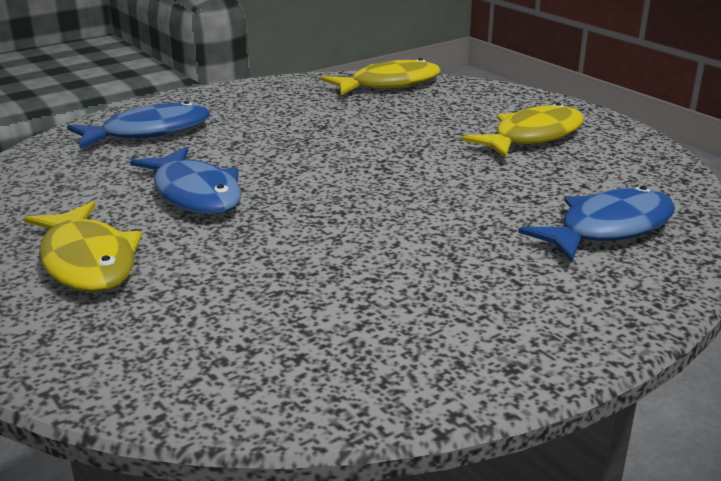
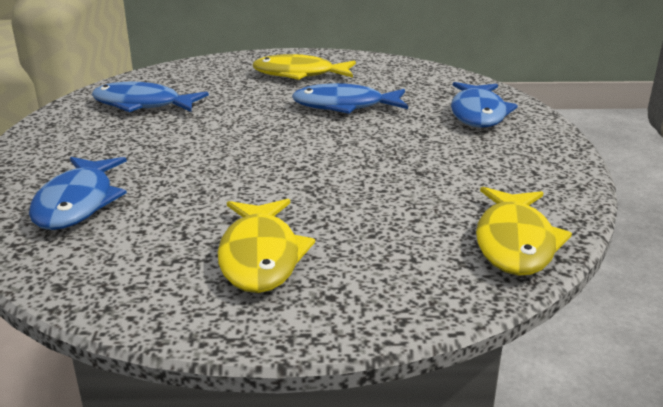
camera: 125 degrees right, 0 degrees up
none -> blue fish [92,82,209,112]

